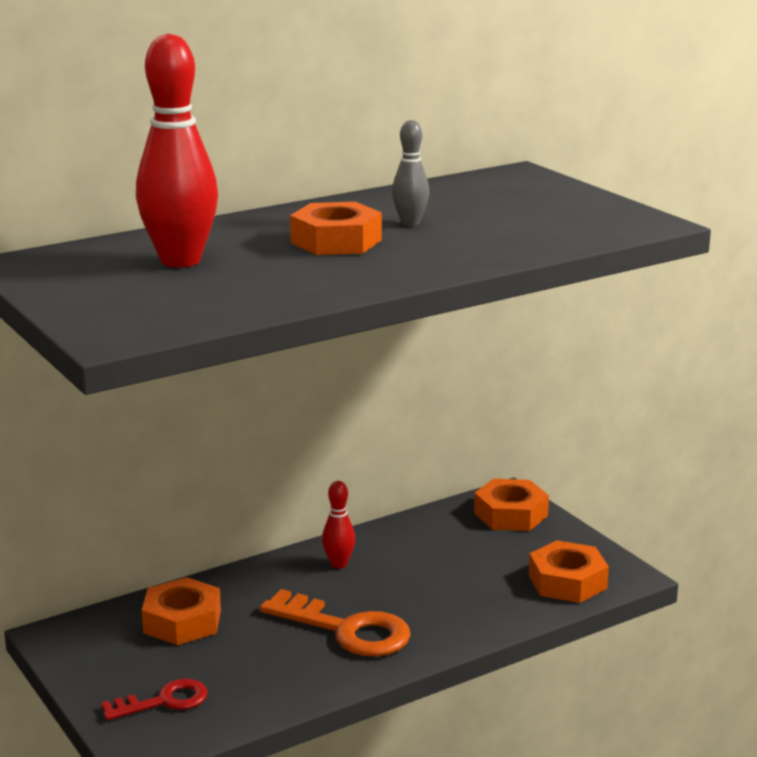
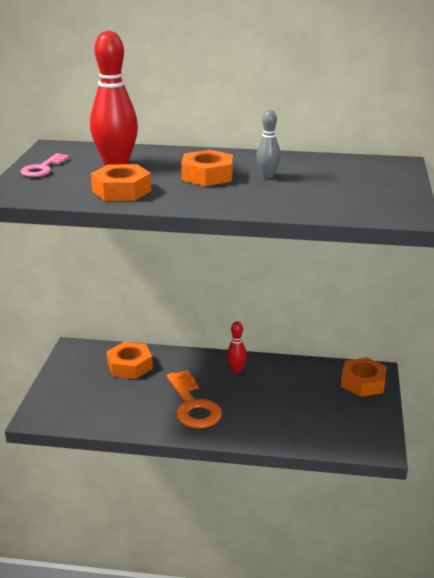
camera: 40 degrees right, 5 degrees up
red key [101,679,208,720] -> none
orange nut [529,540,609,603] -> orange nut moved to [91,164,152,201]
none -> pink key [21,153,69,177]

